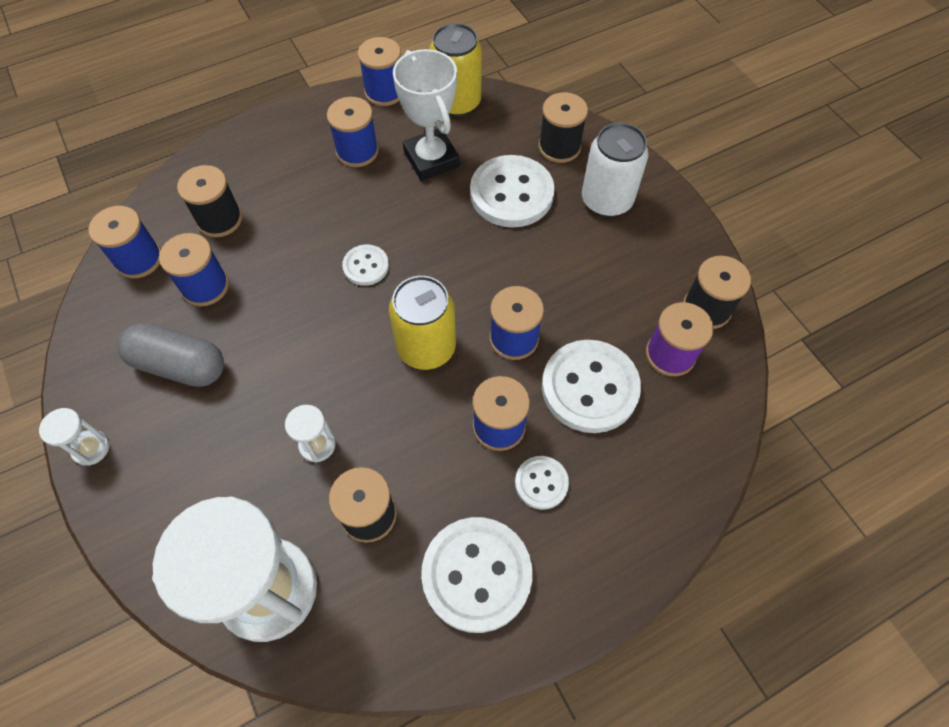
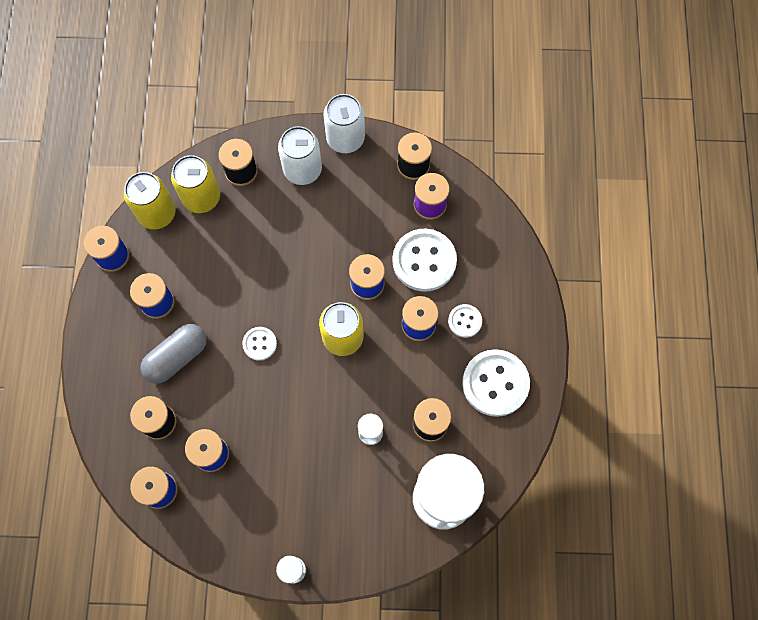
camera: 60 degrees left, 10 degrees up
grey capsule [117,323,224,387] -> grey capsule moved to [140,324,207,384]
white trophy [393,49,460,181] -> none
white button [470,155,555,227] -> none
none -> yellow can [171,155,220,213]
none -> white can [324,94,365,153]

